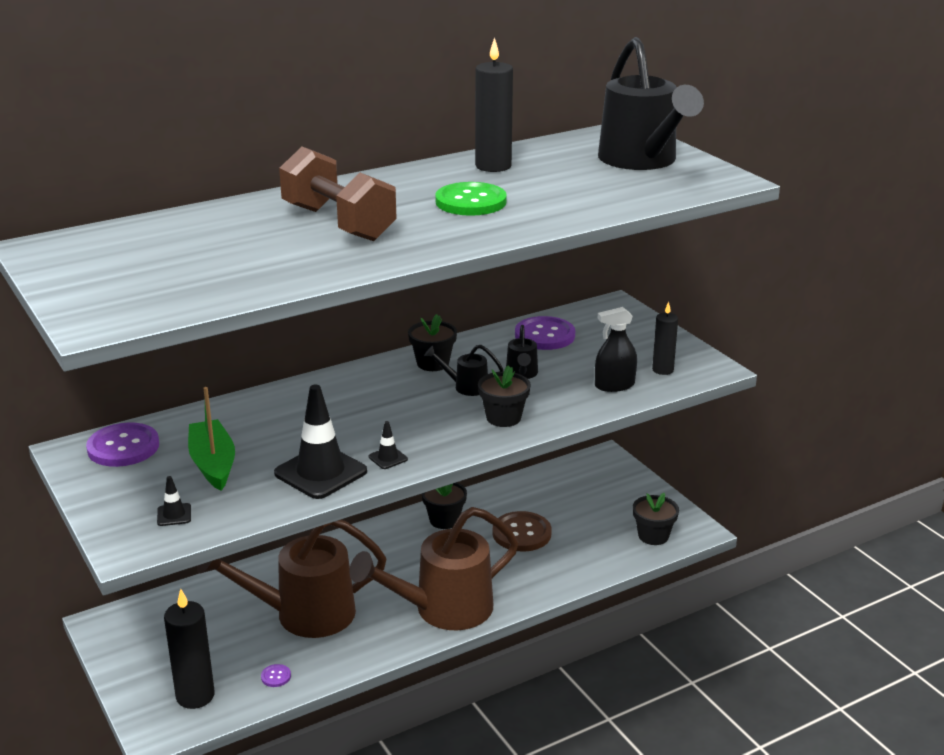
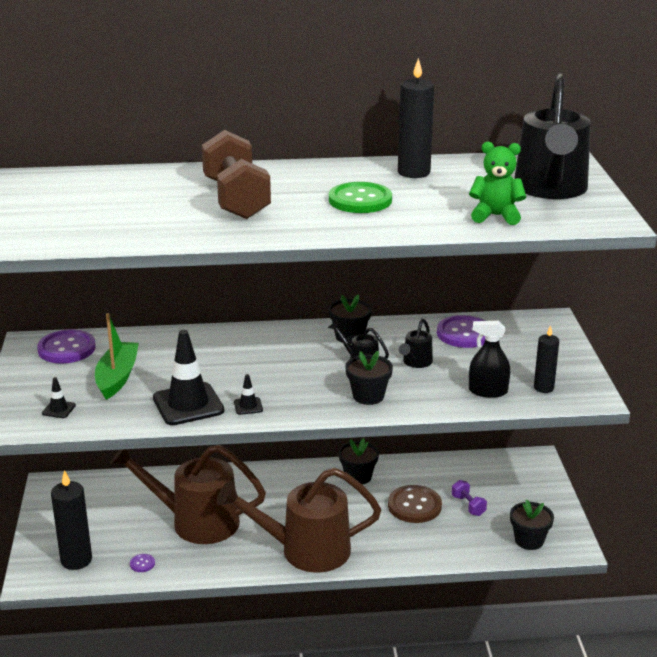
camera: 25 degrees right, 0 degrees up
none -> purple dumbbell [452,480,487,516]
none -> green teddy bear [469,142,526,225]

